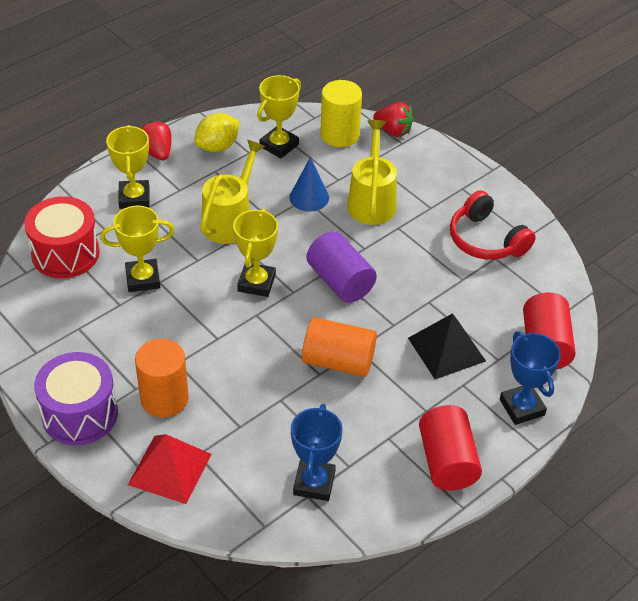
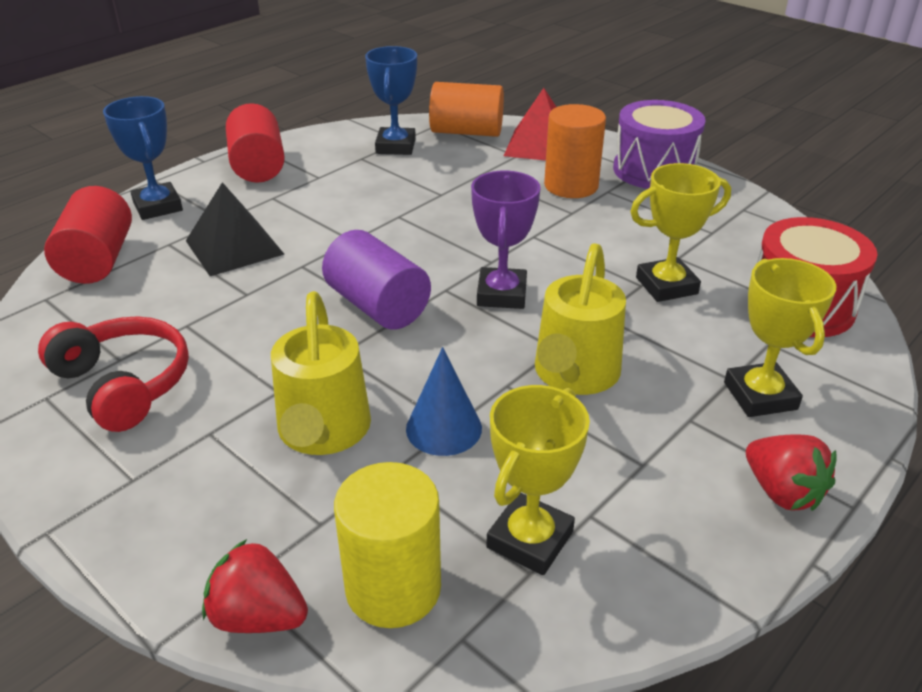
camera: 175 degrees right, 10 degrees down
yellow lemon [194,113,239,152] -> none
yellow trophy [233,208,278,297] -> purple trophy [471,171,540,309]
orange cylinder [302,317,377,377] -> orange cylinder moved to [429,82,504,137]

